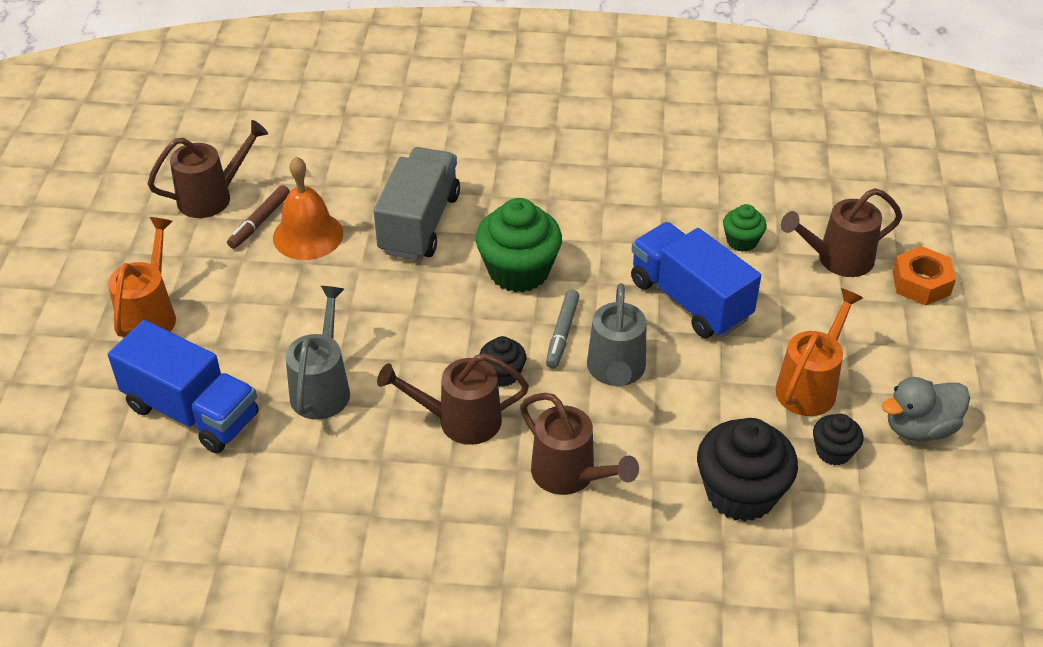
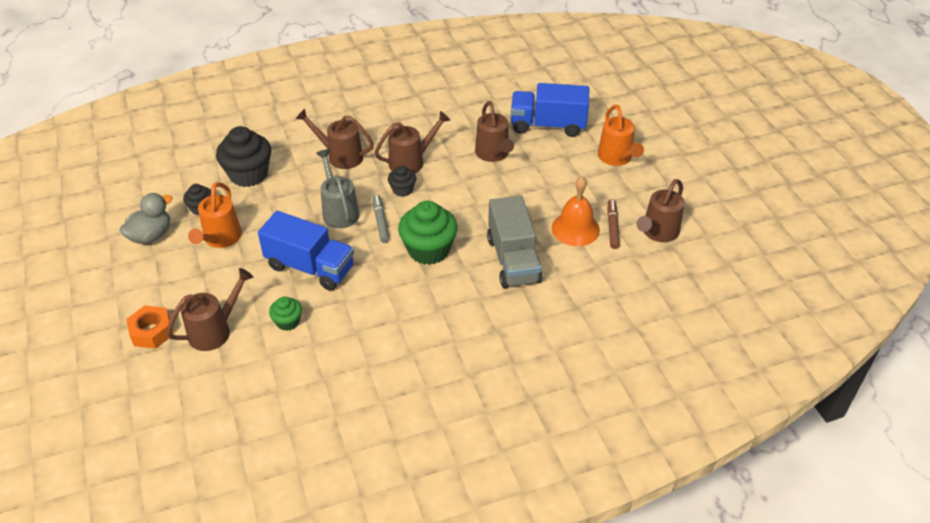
camera: 155 degrees right, 0 degrees up
grey watering can [285,286,350,420] -> brown watering can [475,101,514,162]

